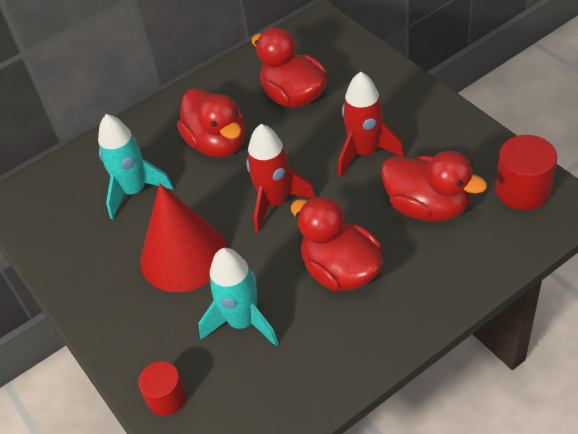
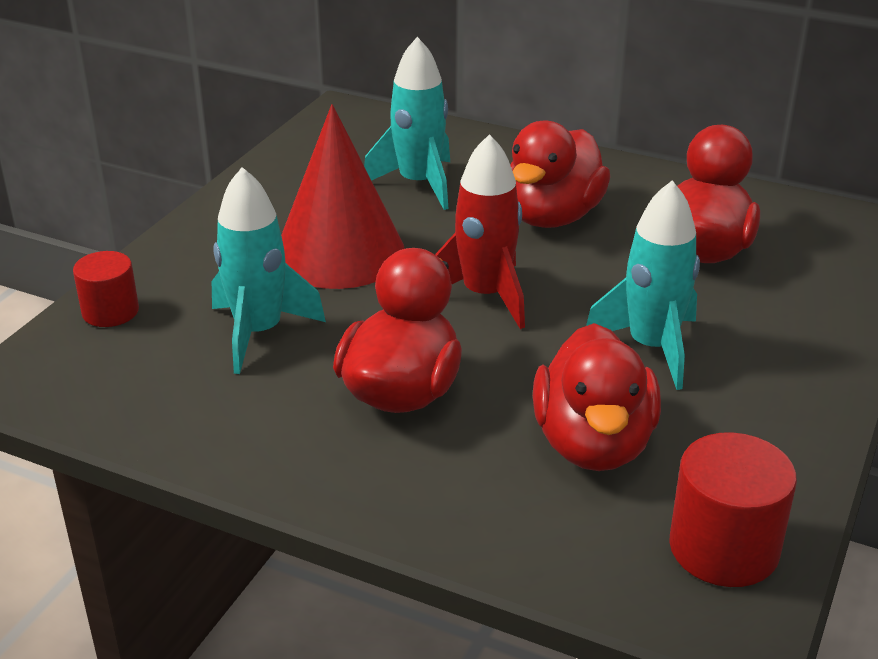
camera: 55 degrees right, 15 degrees down
red rocket [338,72,405,177] -> turquoise rocket [586,180,700,390]

